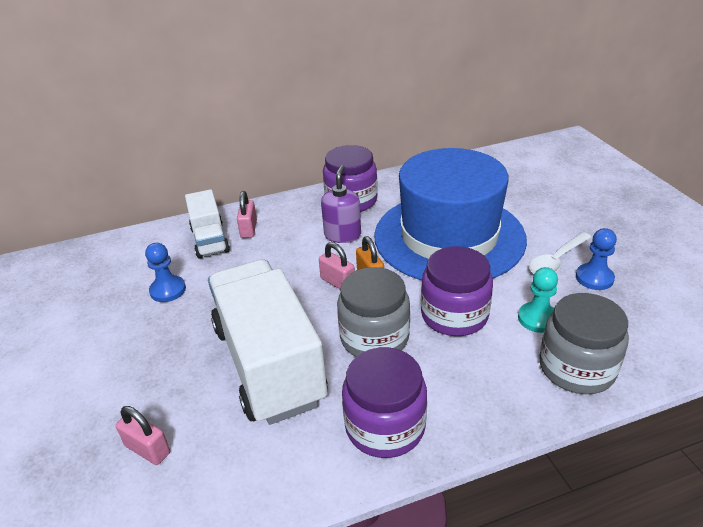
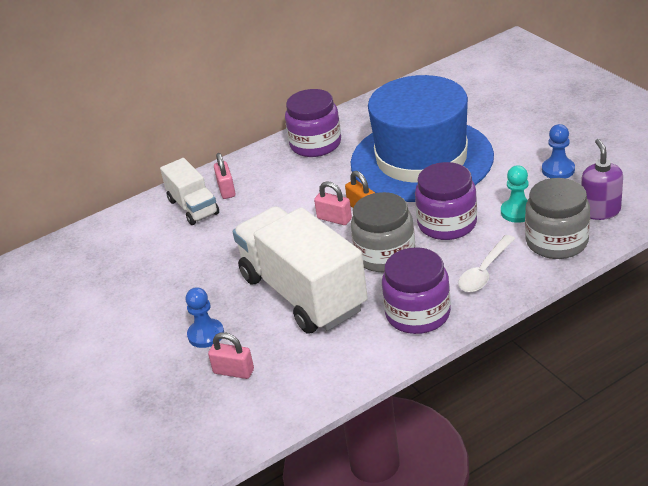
camera: 10 degrees left, 0 degrees up
blue pawn [145,243,186,302] -> blue pawn moved to [186,287,224,348]
purple soap dispenser [321,165,361,243] -> purple soap dispenser moved to [581,139,623,220]
white spoon [529,232,591,274] -> white spoon moved to [458,235,515,292]

